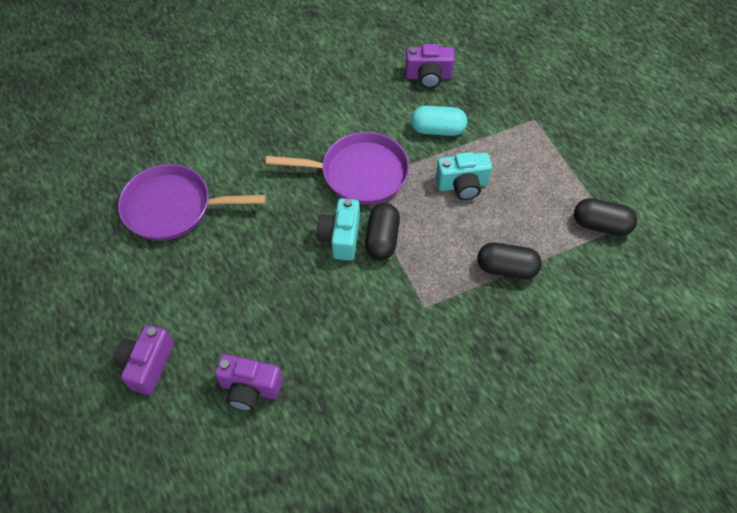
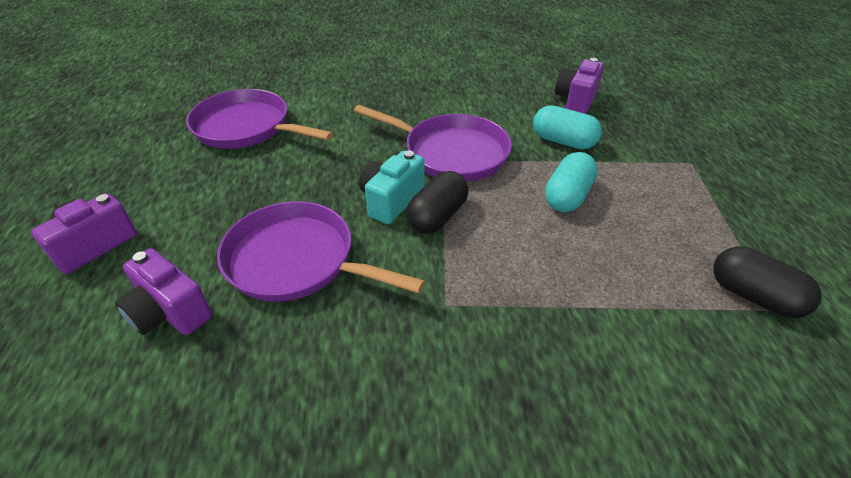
camera: 25 degrees right, 15 degrees down
purple camera [405,44,455,88] -> purple camera turned 90 degrees clockwise [555,58,604,114]
turquoise camera [436,152,492,200] -> turquoise capsule [545,152,598,212]
black capsule [477,242,542,279] -> none
none -> purple pan [217,201,425,302]

